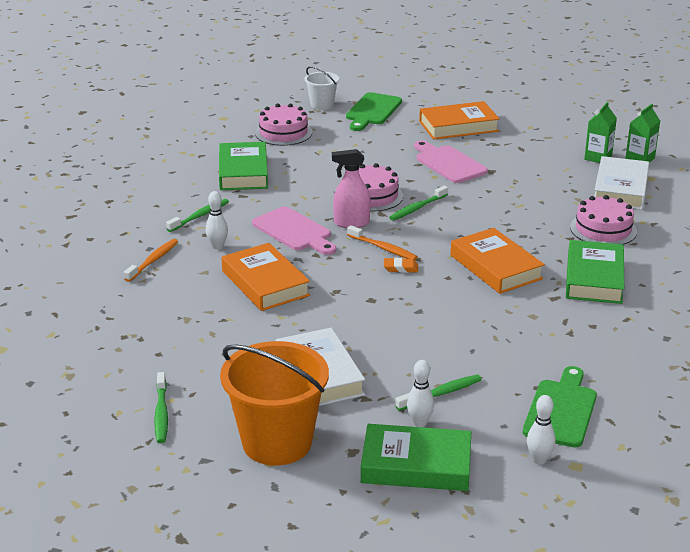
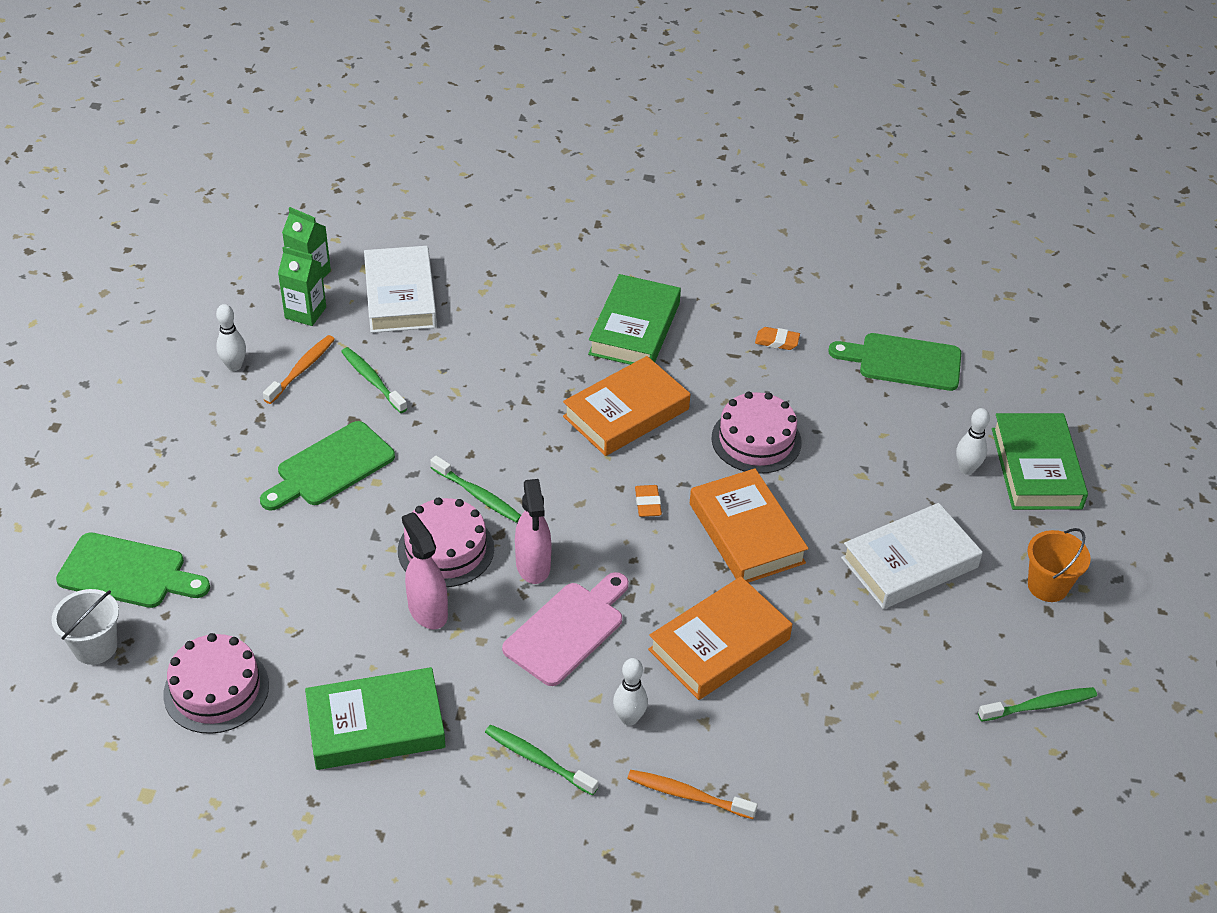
camera: 100 degrees left, 15 degrees up
orange bucket [220,341,329,465] -> orange bucket [1028,528,1091,602], size x0.51
orange toothbrush [347,225,418,260] -> orange toothbrush moved to [263,335,335,404]
green toothbrush [395,374,482,411] -> green toothbrush moved to [341,347,407,413]
pink cutting board [414,140,488,183] -> green cutting board [260,421,395,511]
orange book [419,101,500,140] -> orange book moved to [690,468,809,583]
white bowling pin [527,395,556,465] -> white bowling pin moved to [216,304,246,371]
green book [566,240,624,304] -> green book turned 75 degrees counterclockwise [588,274,681,365]
pink cake [570,195,637,245] -> pink cake moved to [711,392,802,474]
white book [594,156,649,210] -> white book turned 75 degrees clockwise [364,246,437,333]
none -> pink spray bottle [402,512,448,629]
none -> orange eraser [755,327,800,350]

